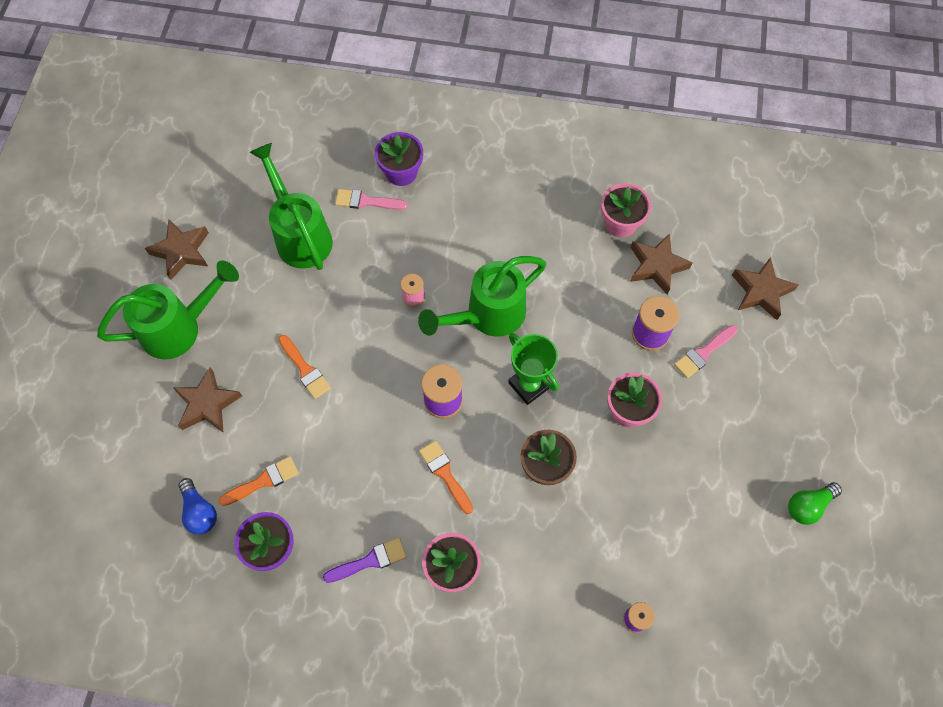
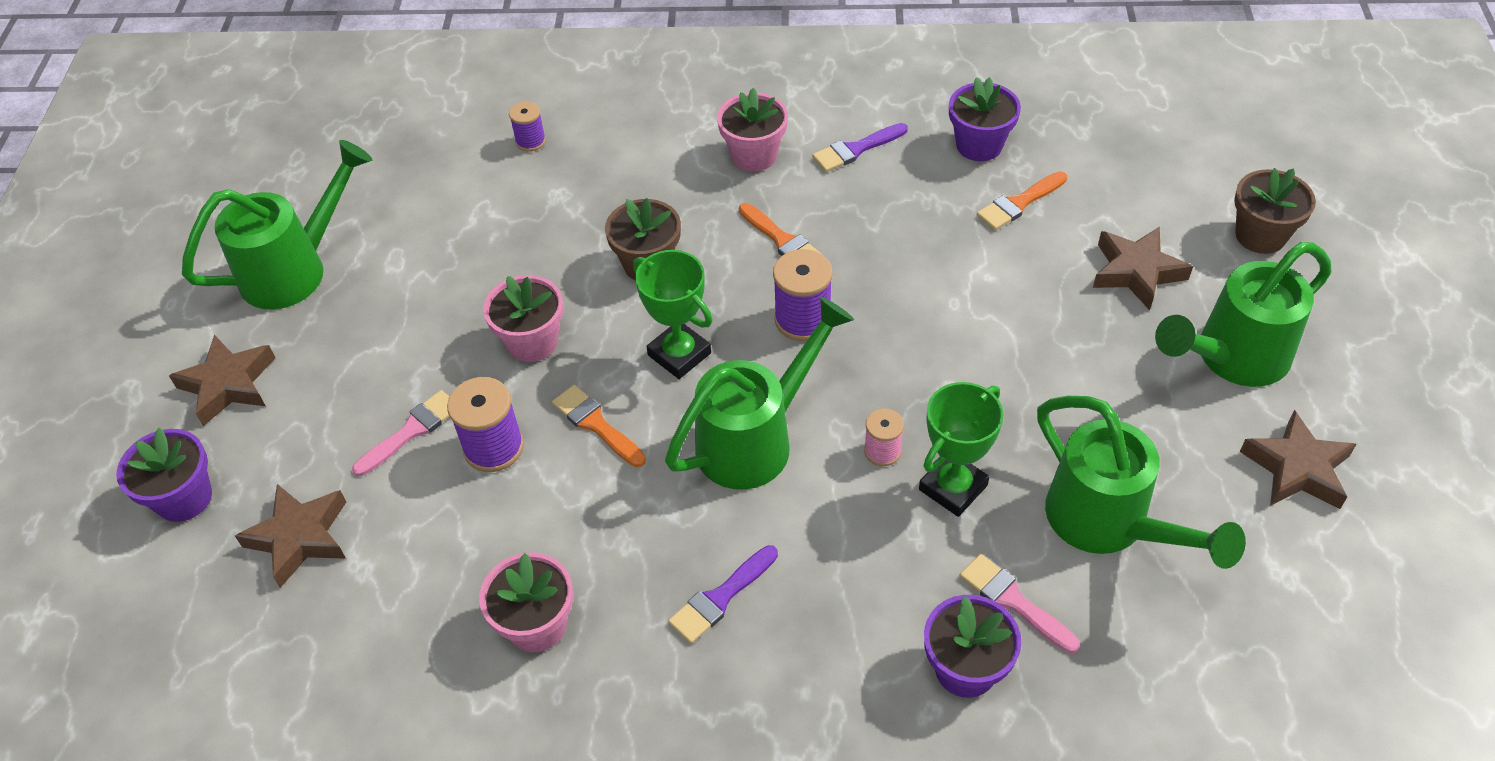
camera: 175 degrees right, 15 degrees down
blue light bulb [179,478,217,534] -> none
orange brush [278,335,331,399] -> orange brush moved to [552,385,646,467]
pink brush [335,189,408,210] -> pink brush turned 135 degrees counterclockwise [959,554,1080,653]
brown star [630,233,693,295] -> brown star moved to [169,335,276,426]
green light bulb [788,482,842,525] -> green watering can [182,140,373,310]
none -> purple flower pot [116,428,212,522]
none -> purple brush [668,545,778,644]
none -> green trophy [919,382,1004,517]
none -> brown flower pot [1234,168,1316,254]

